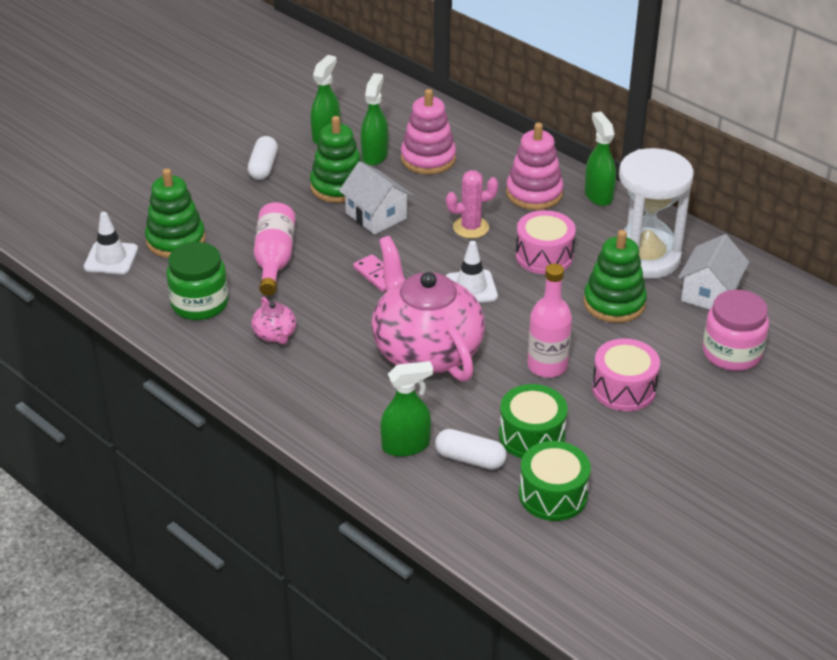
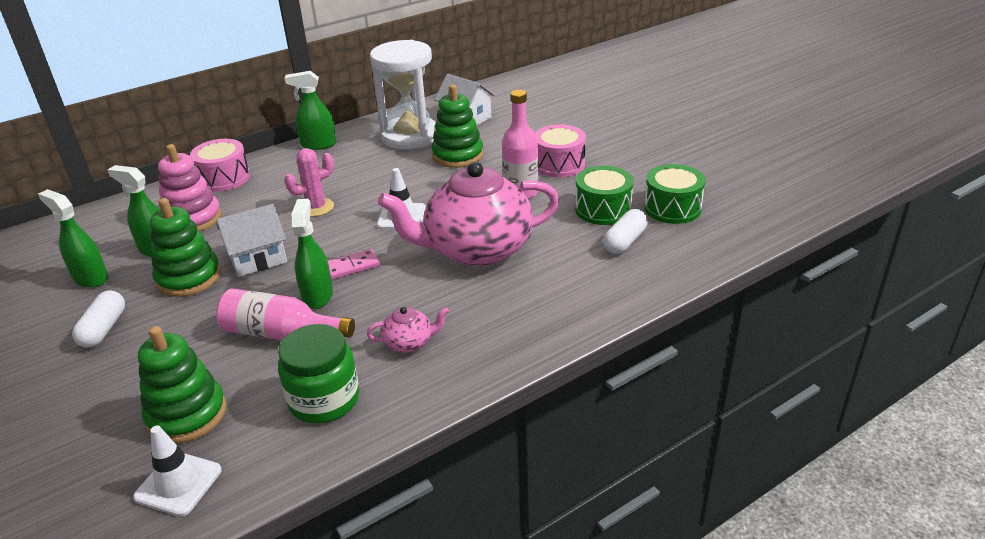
camera: 75 degrees left, 5 degrees down
white capsule [248,136,278,180] -> white capsule turned 75 degrees clockwise [72,290,125,348]
green spray bottle [380,361,433,457] -> green spray bottle moved to [292,199,333,309]
pink cactus [446,170,498,238] -> pink cactus turned 60 degrees clockwise [284,148,334,217]
pink stacking toy [506,123,564,210] -> none
pink drum [516,210,576,274] -> pink drum moved to [190,139,250,192]
pink jar [703,290,769,371] -> none

